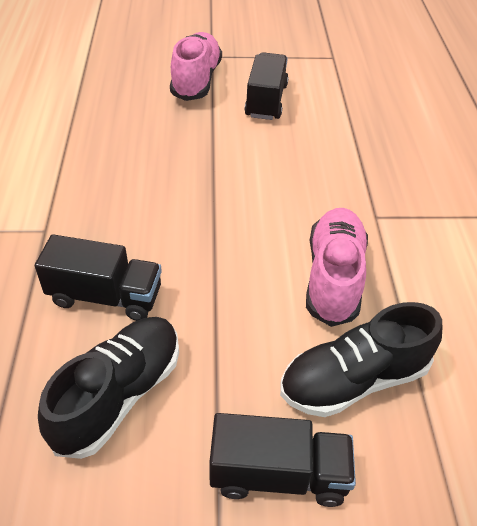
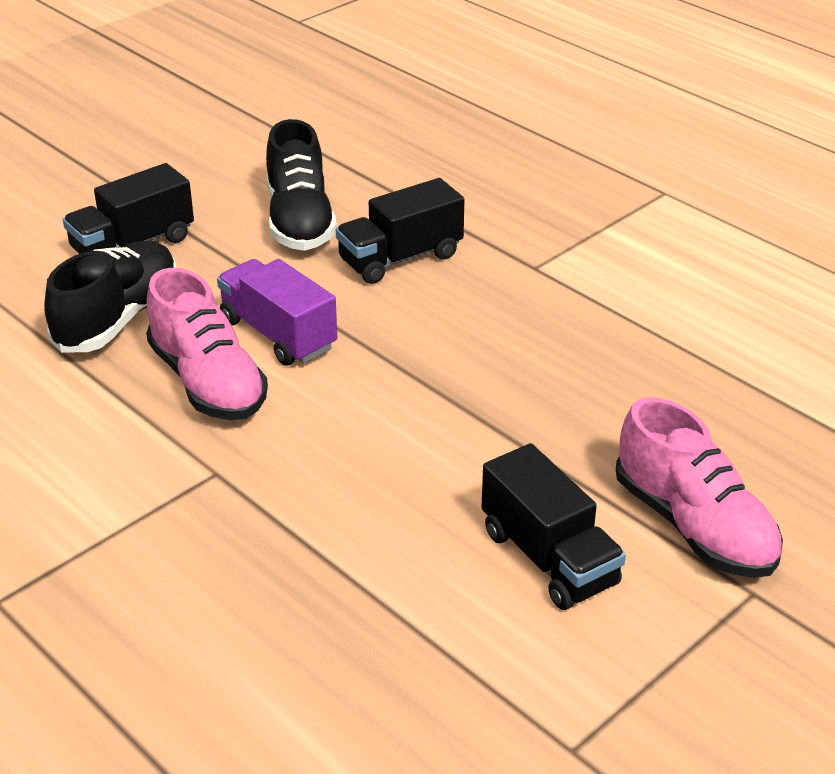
camera: 140 degrees right, 10 degrees down
none -> purple truck [217,259,337,366]

